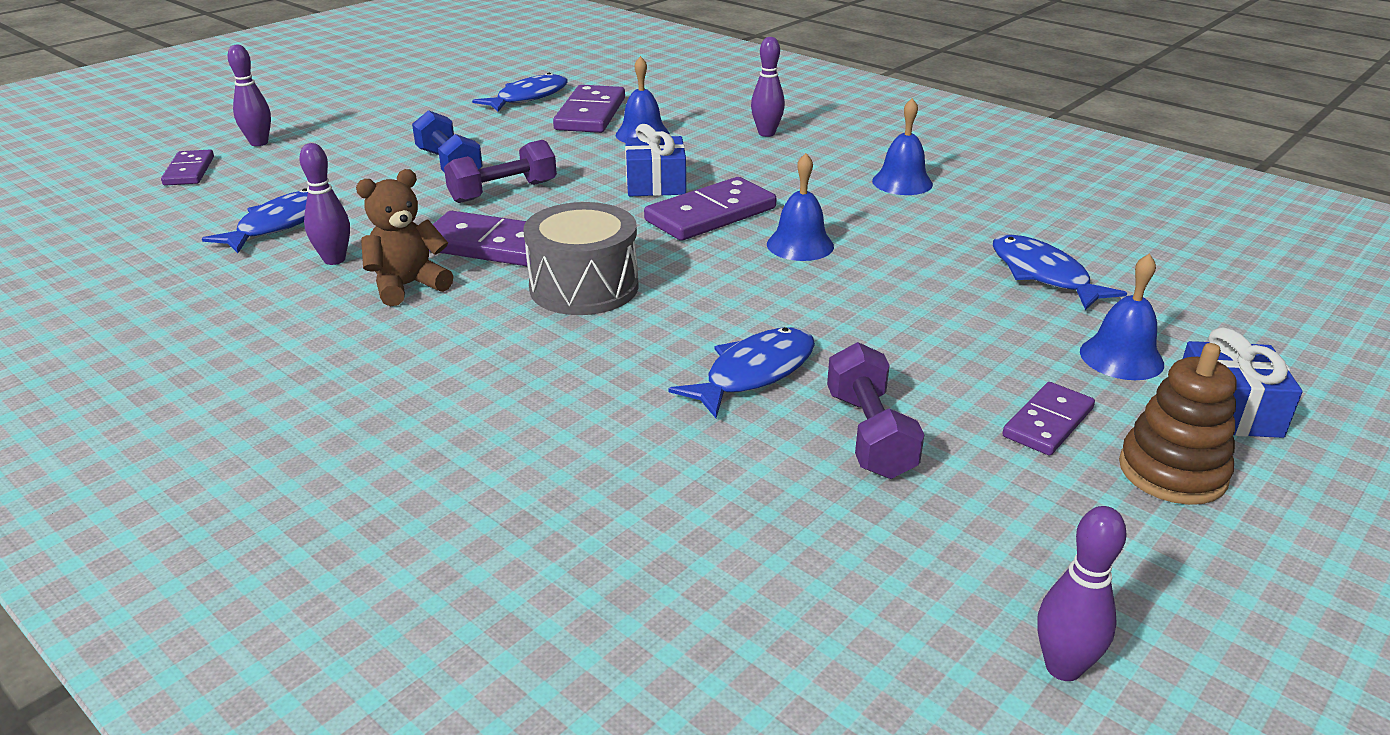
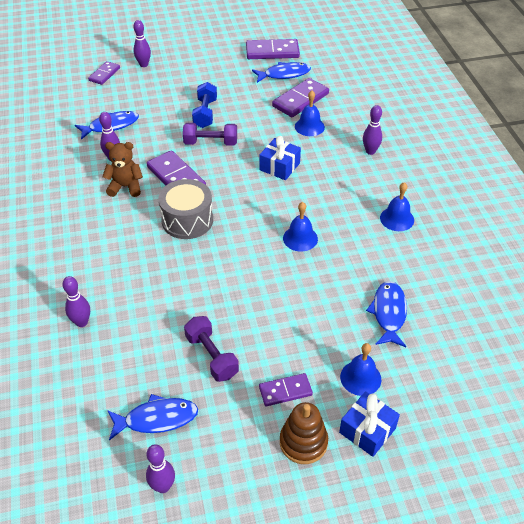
camera: 35 degrees right, 15 degrees up
purple domino [644,177,777,241] -> purple domino moved to [246,39,300,59]
blue fish [668,327,815,418] -> blue fish moved to [107,394,198,441]
purple dumbbell [827,342,925,479] -> purple dumbbell turned 60 degrees counterclockwise [184,316,239,382]
none -> purple bowling pin [62,276,90,327]

